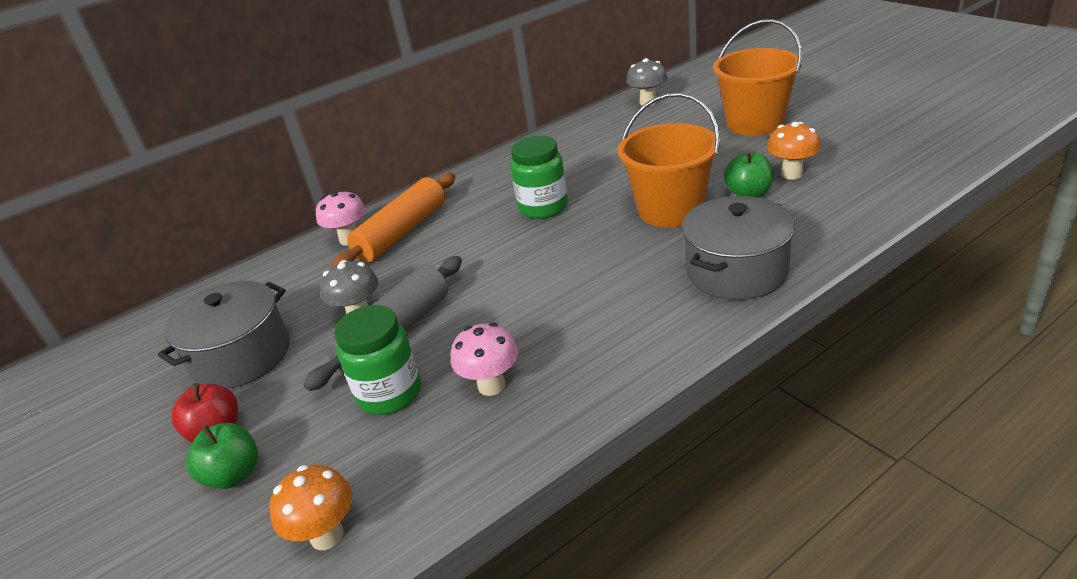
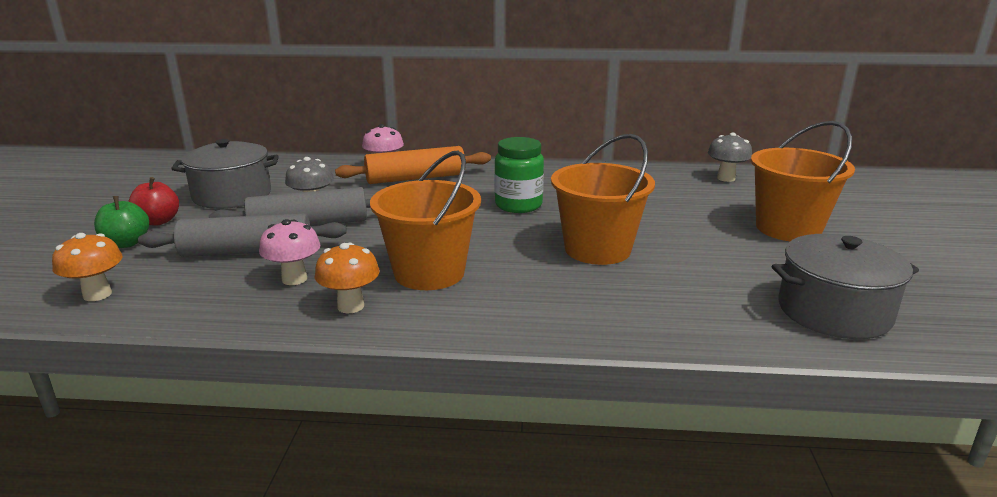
camera: 35 degrees right, 10 degrees down
green jar [334,305,421,415] -> grey rolling pin [138,213,347,257]
grey pot [682,196,795,300] -> grey pot moved to [772,234,919,339]
green apple [724,150,773,198] -> none
orange mushroom [767,122,821,179] -> orange mushroom moved to [315,243,379,313]
none -> orange bucket [370,151,481,290]

